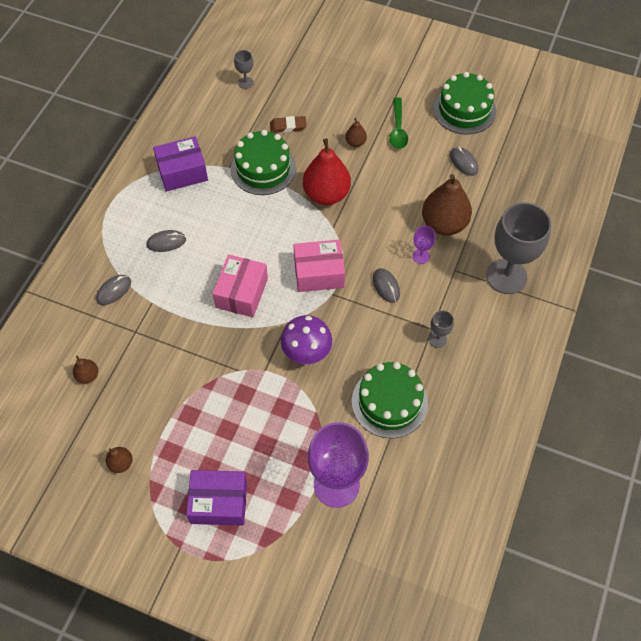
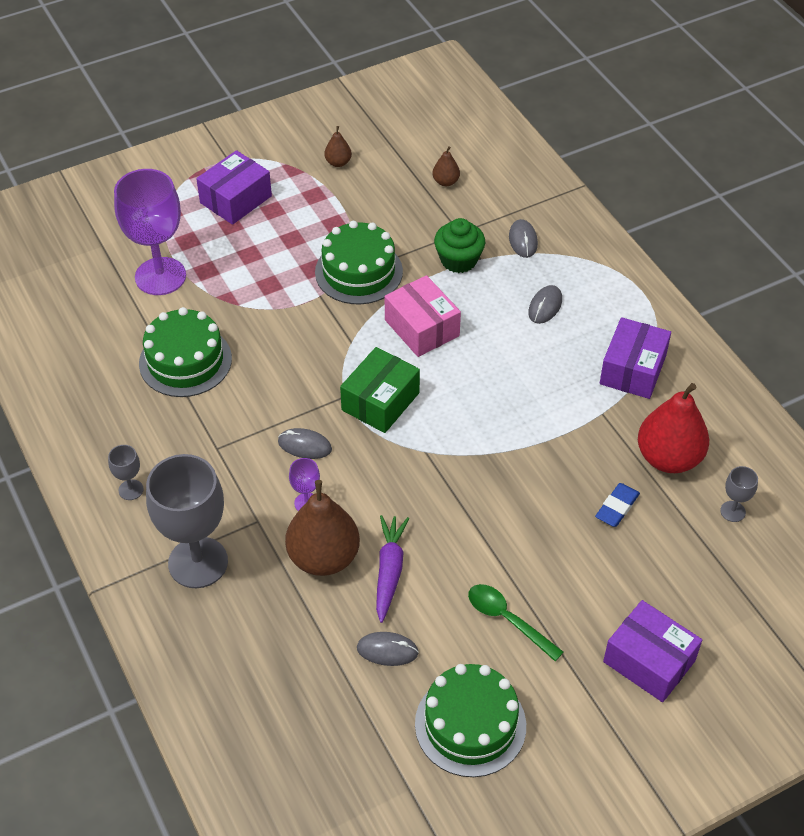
camera: 130 degrees right, 10 degrees down
green cake [231,130,296,195] -> green cake moved to [315,221,403,305]
brown eraser [270,116,307,133] -> blue eraser [595,483,640,527]
purple mushroom [281,315,332,364] -> none
pink box [294,240,345,292] -> green box [340,347,420,433]
red pear [303,139,351,205] -> red pear moved to [638,383,709,473]
brown pear [345,118,367,147] -> none
grey goblet [429,310,454,348] -> grey goblet moved to [108,445,144,500]
none -> purple carrot [376,515,409,623]
none -> green cupcake [434,218,485,273]
none -> purple box [603,600,702,702]

